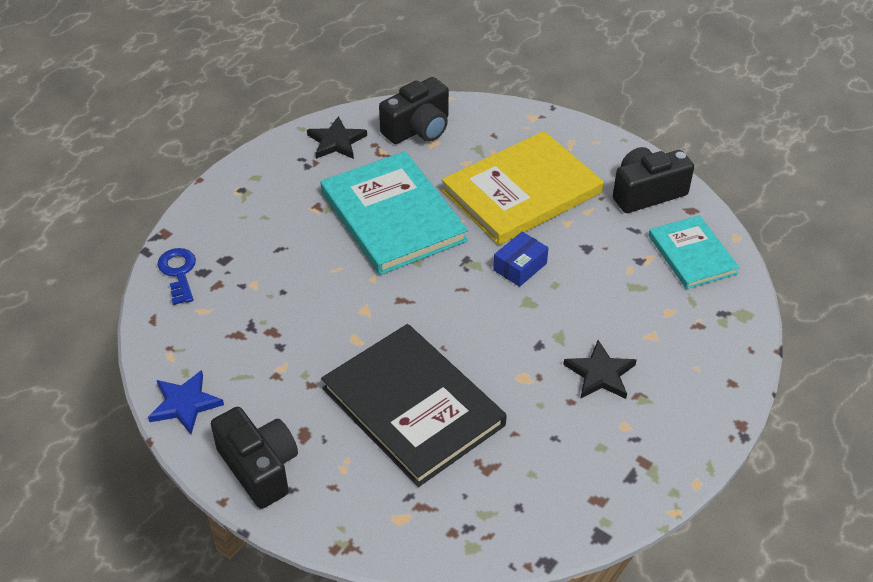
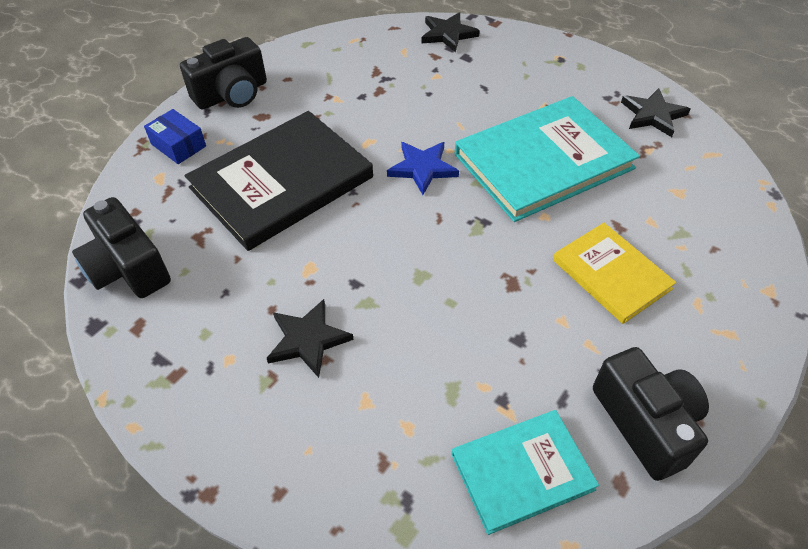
camera: 90 degrees right, 5 degrees up
blue star [148,370,224,434] -> blue star moved to [387,142,459,195]
blue key [157,248,196,305] -> black star [421,12,480,52]
black camera [379,77,449,144] -> black camera moved to [72,197,171,298]
yellow book [442,131,604,245] -> yellow book [553,223,676,324], size x0.58
blue box [493,232,549,287] -> blue box moved to [144,109,206,164]

